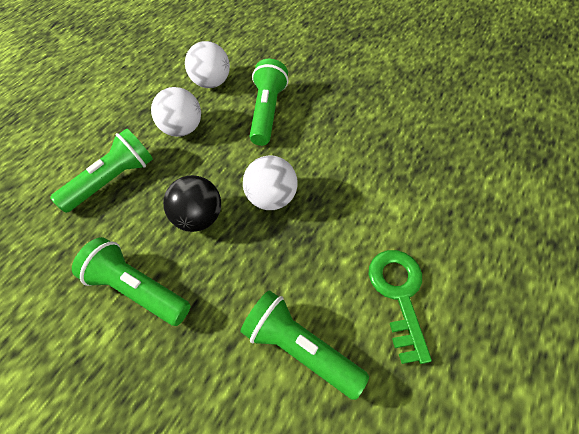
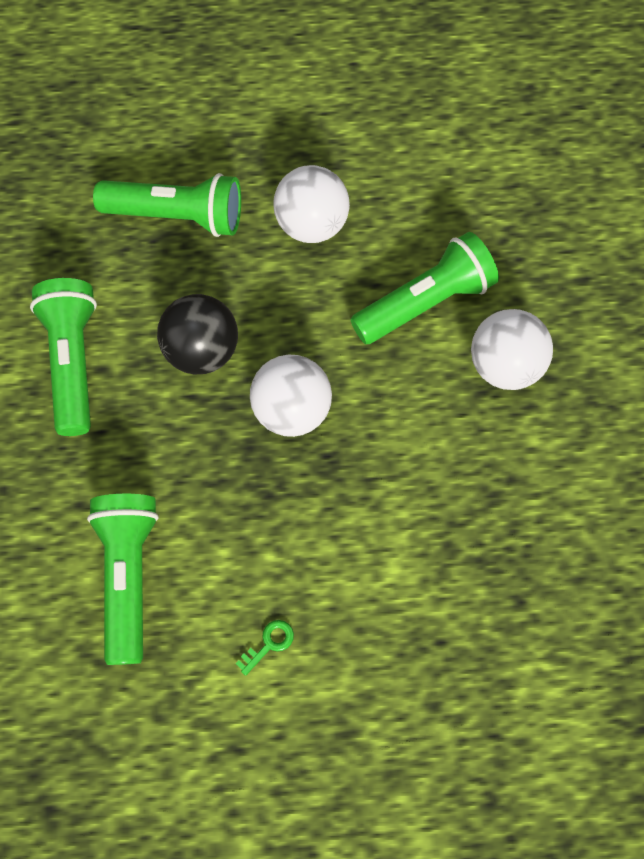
camera: 50 degrees right, 10 degrees up
white ball [185,41,230,88] -> white ball moved to [471,309,553,390]
green key [368,250,432,364] -> green key [236,620,294,676], size x0.40

